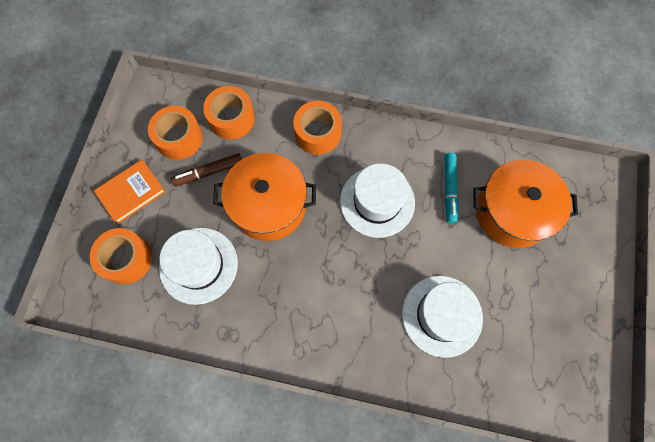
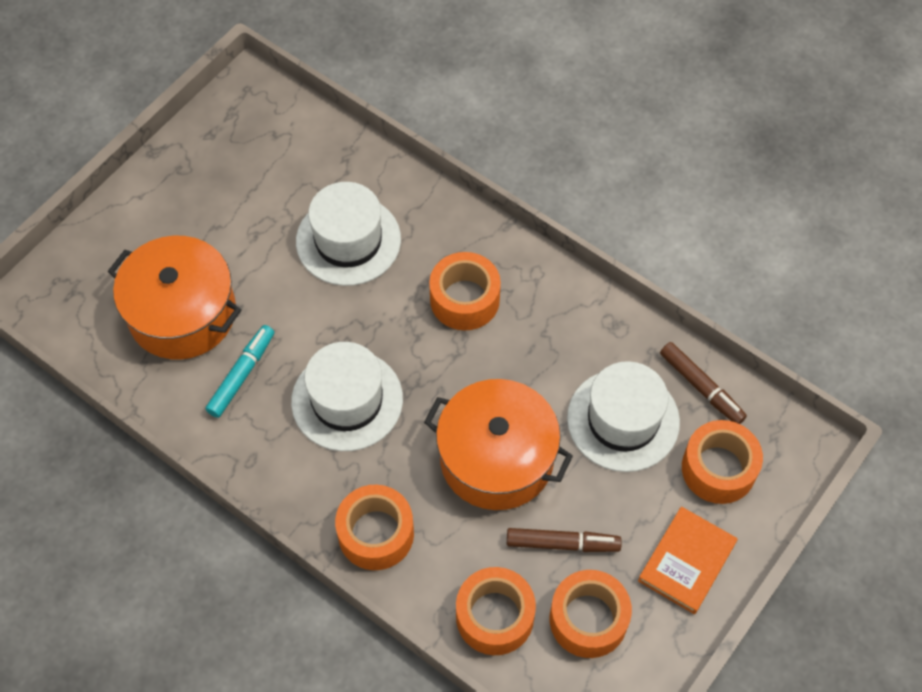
camera: 155 degrees left, 10 degrees down
orange book [94,160,166,224] -> orange book turned 45 degrees counterclockwise [638,506,738,614]
none -> orange tape [429,252,501,331]
none -> brown marker [660,342,747,424]

